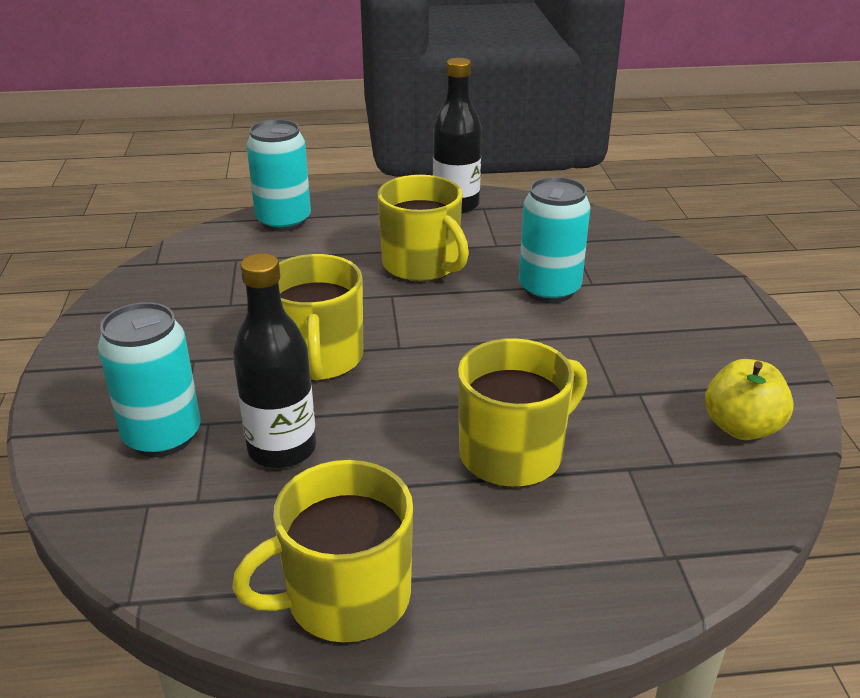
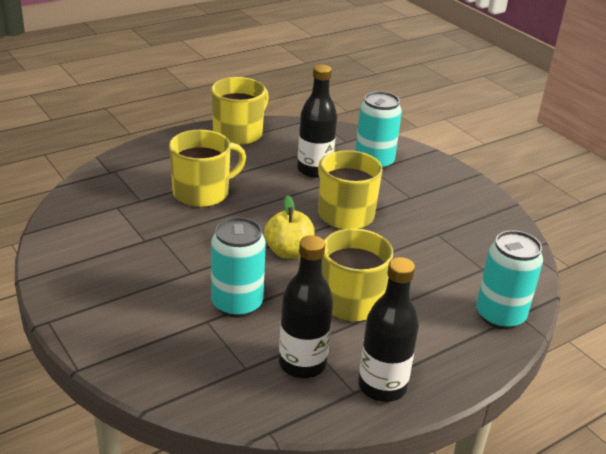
camera: 150 degrees right, 0 degrees up
yellow mug [458,338,587,487] -> yellow mug turned 150 degrees counterclockwise [169,130,246,207]
yellow apple [705,359,794,440] -> yellow apple moved to [264,196,315,259]
none -> black bottle [279,235,333,378]

